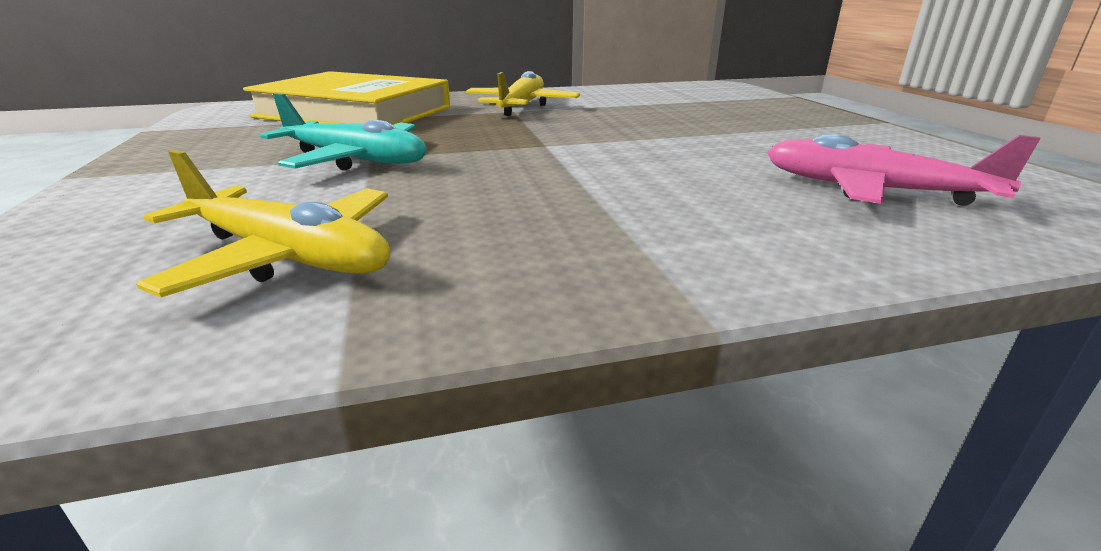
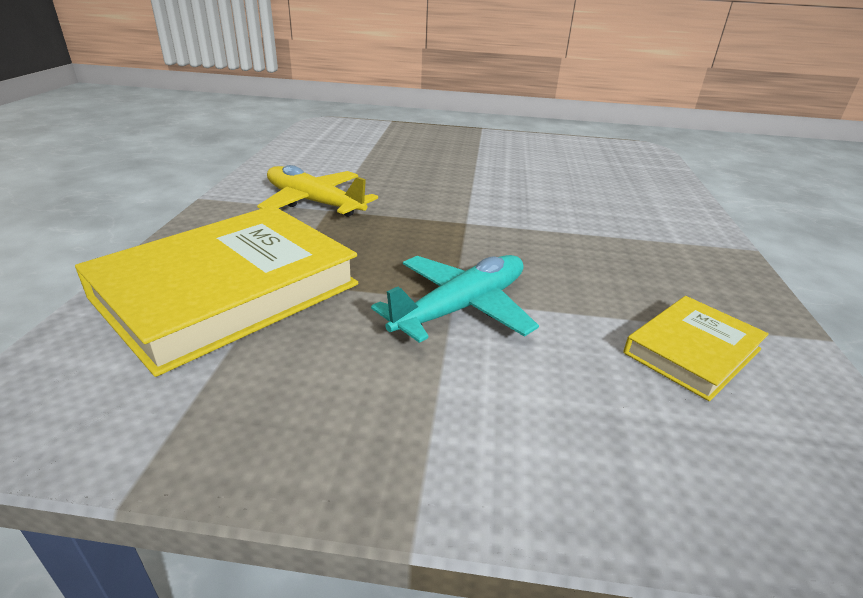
camera: 70 degrees left, 5 degrees up
yellow plane [136,150,390,297] -> yellow book [624,296,769,401]
pink plane [767,134,1041,206] -> none

